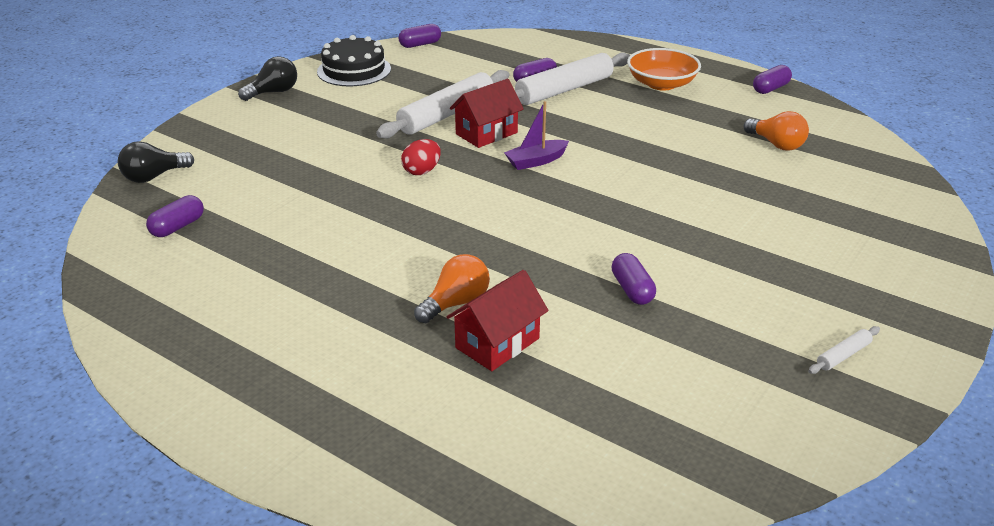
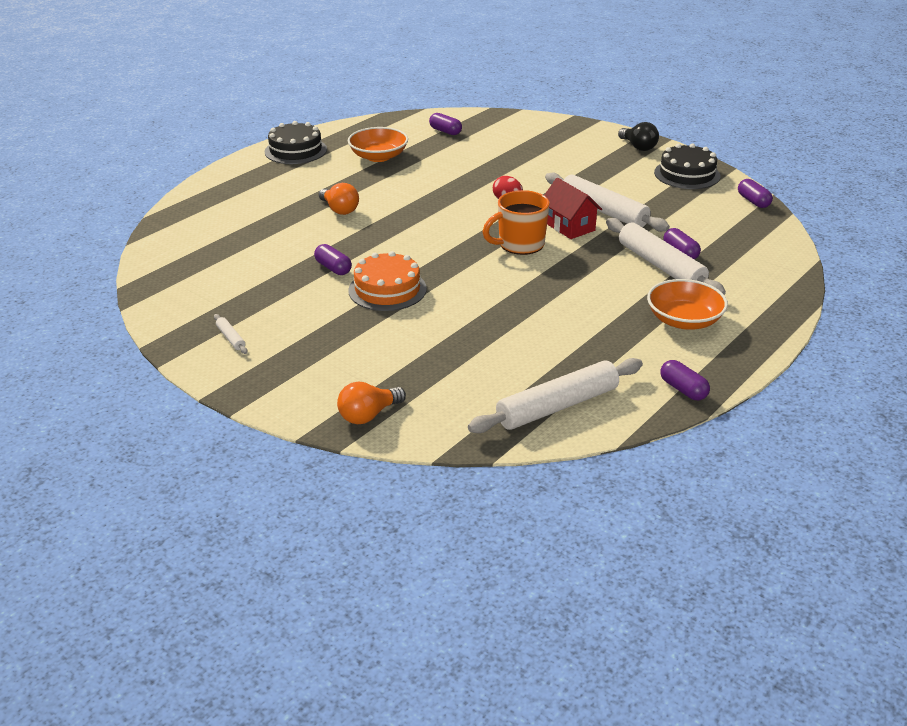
camera: 95 degrees right, 0 degrees up
black light bulb [118,141,194,183] -> none
red house [446,270,549,371] -> none
purple boat [504,101,569,170] -> orange mug [483,190,550,255]
purple capsule [612,253,656,305] -> purple capsule turned 60 degrees clockwise [314,244,352,275]
orange light bulb [744,111,809,151] -> orange light bulb moved to [337,382,406,424]
none -> black cake [264,121,327,164]
none -> orange bowl [348,127,408,162]
none -> orange cake [348,251,427,311]
none -> white rolling pin [468,358,643,433]

